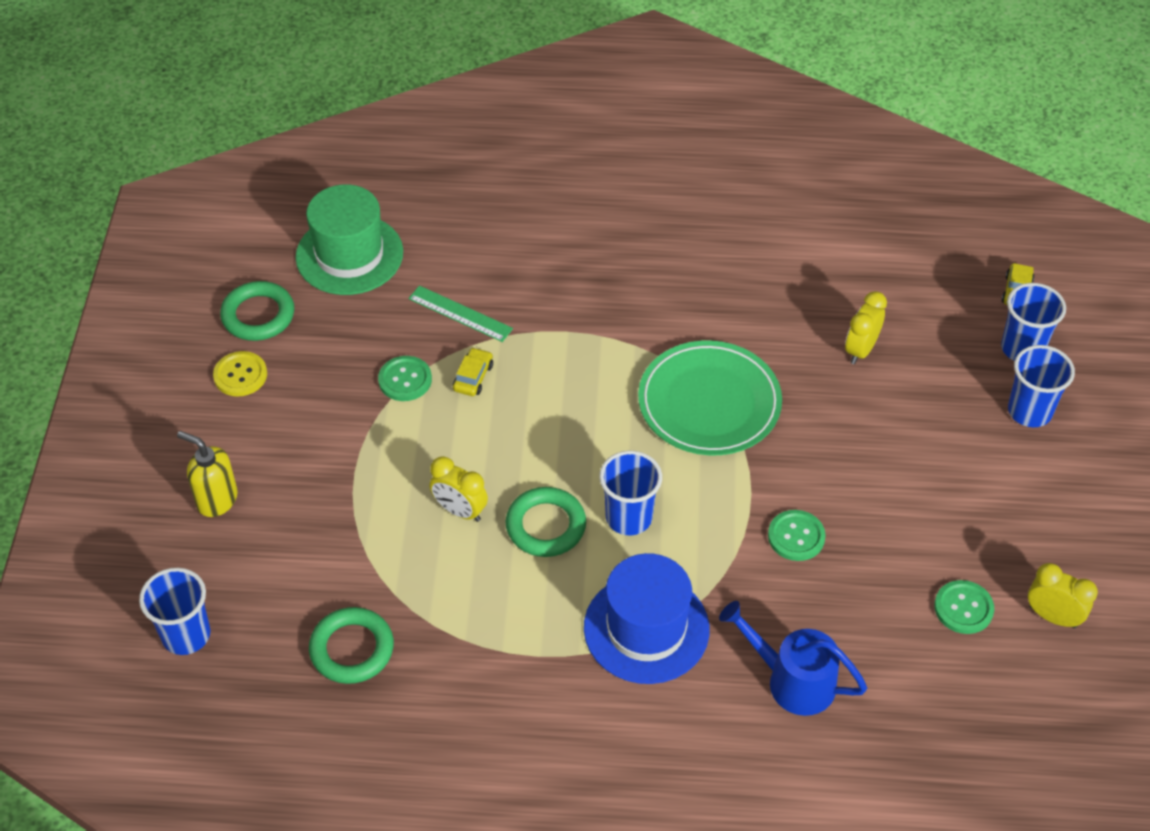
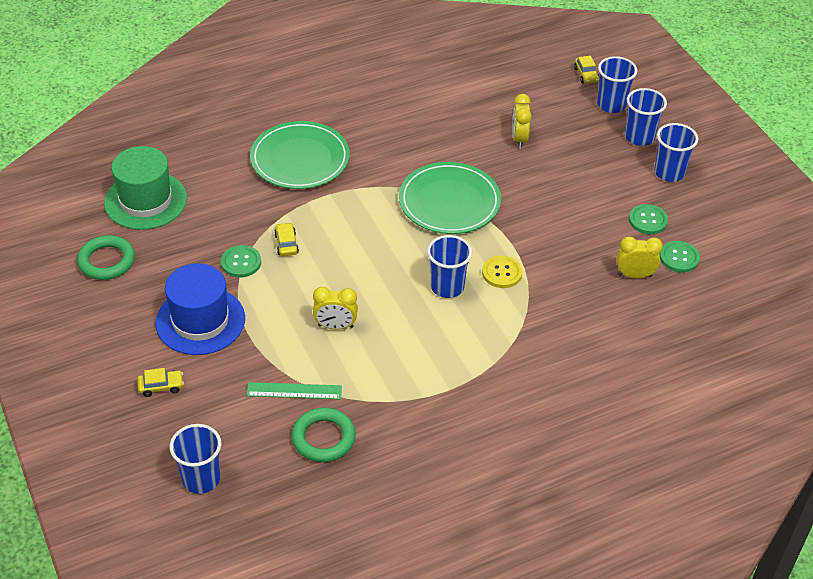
camera: 30 degrees left, 5 degrees down
yellow soap dispenser [177,431,238,517] -> yellow car [137,368,184,397]
yellow button [213,351,267,397] -> yellow button moved to [482,256,522,288]
green ruler [408,285,513,342] -> green ruler moved to [246,382,342,399]
green ring [505,487,586,557] -> none
blue hat [584,553,710,684] -> blue hat moved to [155,263,245,355]
blue watering can [719,601,867,716] -> none
green button [768,510,826,561] -> green button moved to [629,204,668,235]
yellow clock [1028,563,1098,628] -> yellow clock moved to [617,237,663,278]
none -> green plate [250,121,350,189]
none -> blue cup [654,123,698,182]

